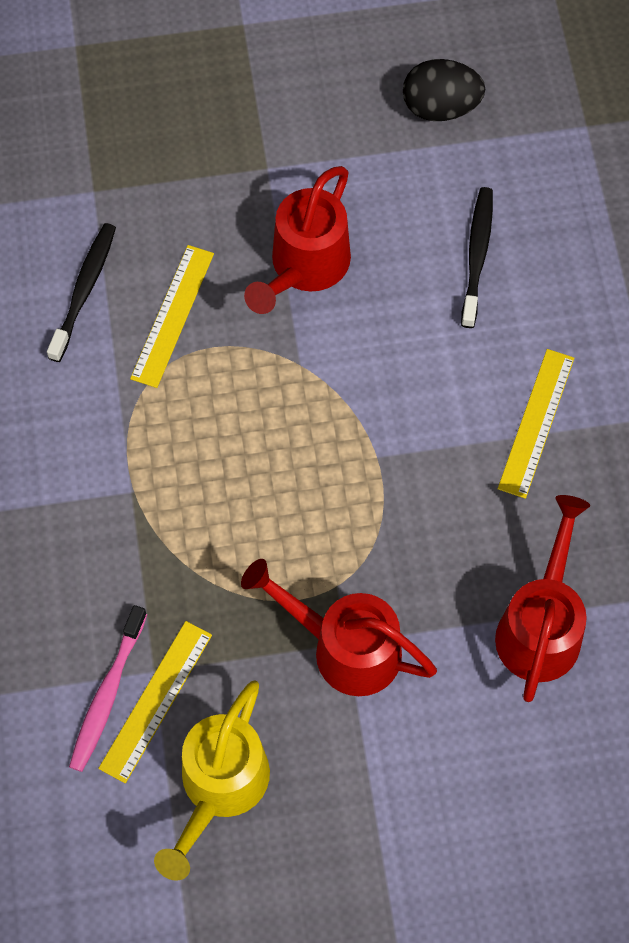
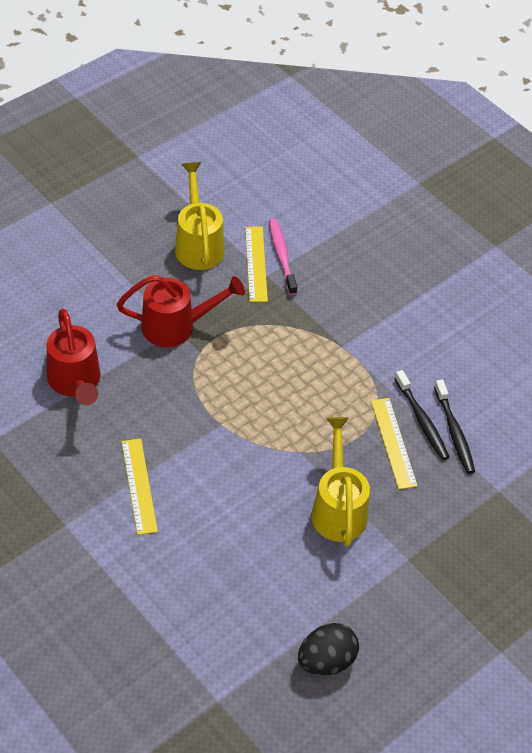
camera: 145 degrees right, 15 degrees down
red watering can [244,166,351,314] -> yellow watering can [311,417,370,546]
black toothbrush [461,187,493,328] -> black toothbrush moved to [394,370,449,460]

